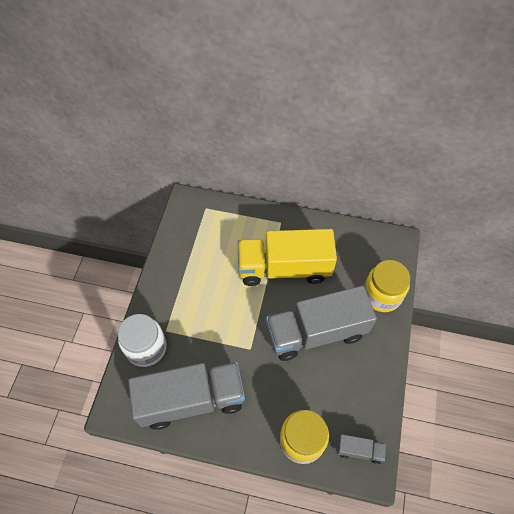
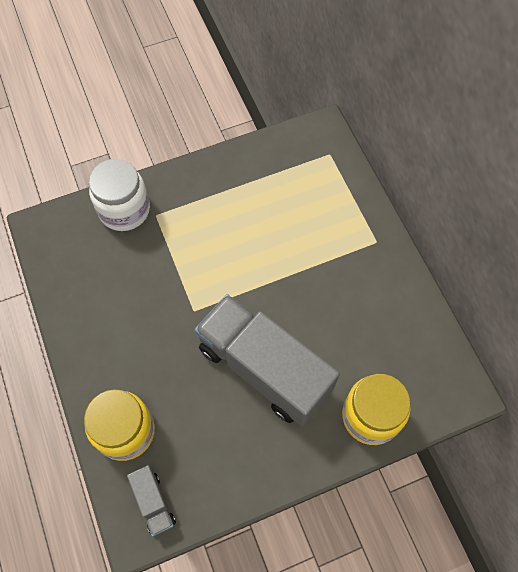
camera: 55 degrees right, 5 degrees up
grey truck [128,362,245,430] -> none
yellow truck [238,229,337,286] -> none

